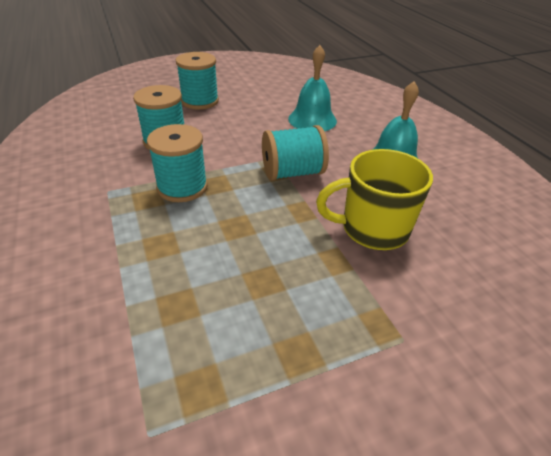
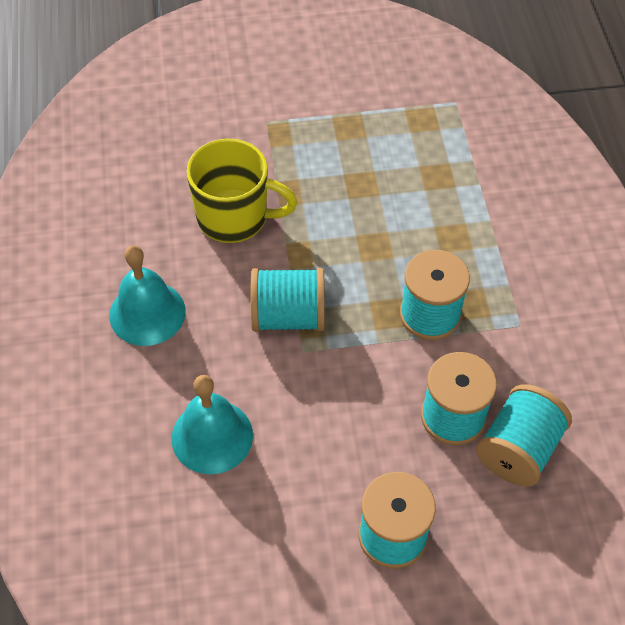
camera: 165 degrees left, 15 degrees up
none -> turquoise spool [476,384,572,486]

